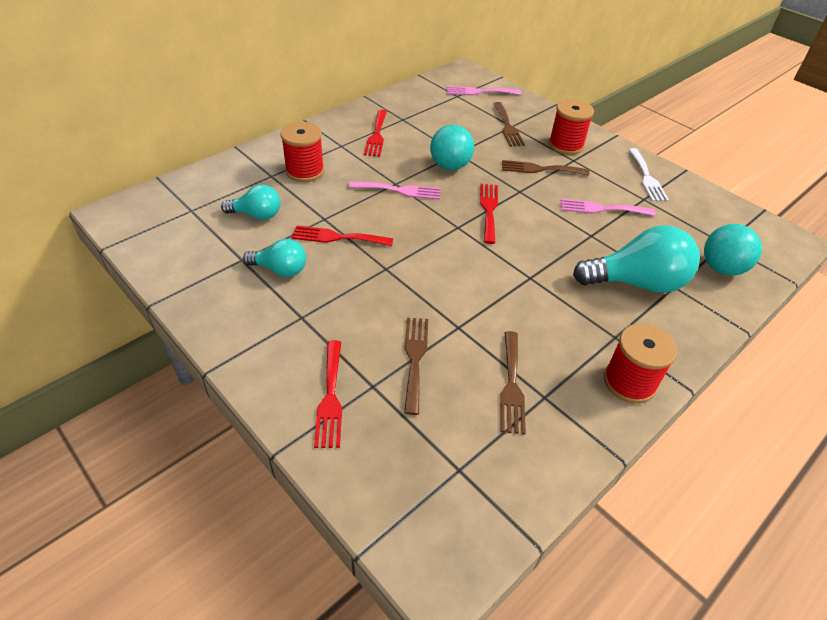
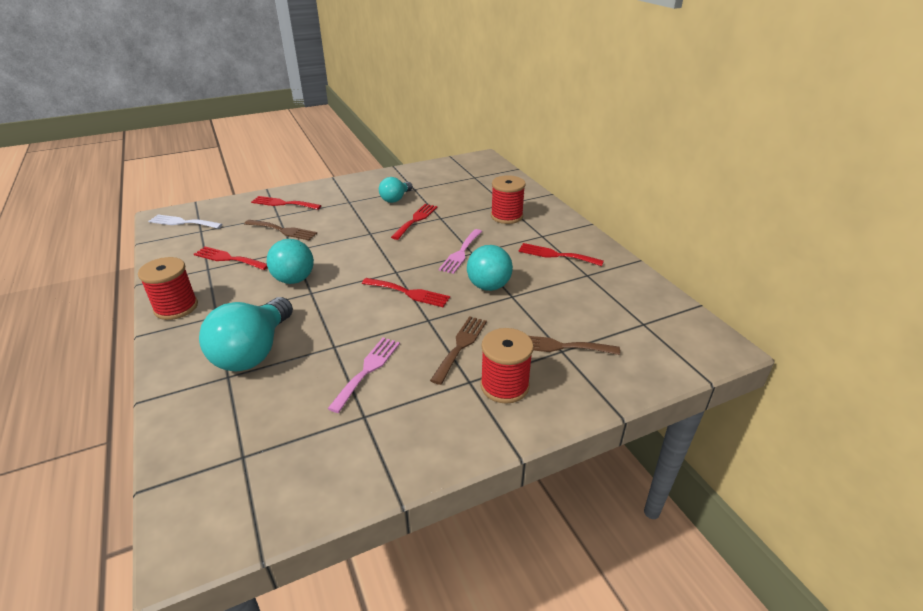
camera: 110 degrees right, 10 degrees down
turquoise light bulb [221,185,280,220] -> none
pink fork [447,86,521,95] -> none
brown fork [500,331,526,435] -> red fork [194,246,268,270]
white fork [628,148,669,201] -> white fork moved to [148,215,223,229]
turquoise ball [704,224,762,276] -> turquoise ball moved to [267,239,314,284]

